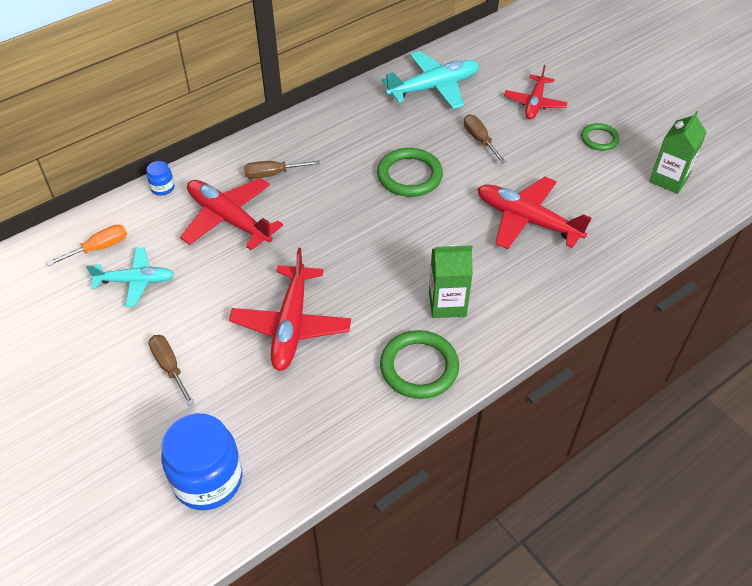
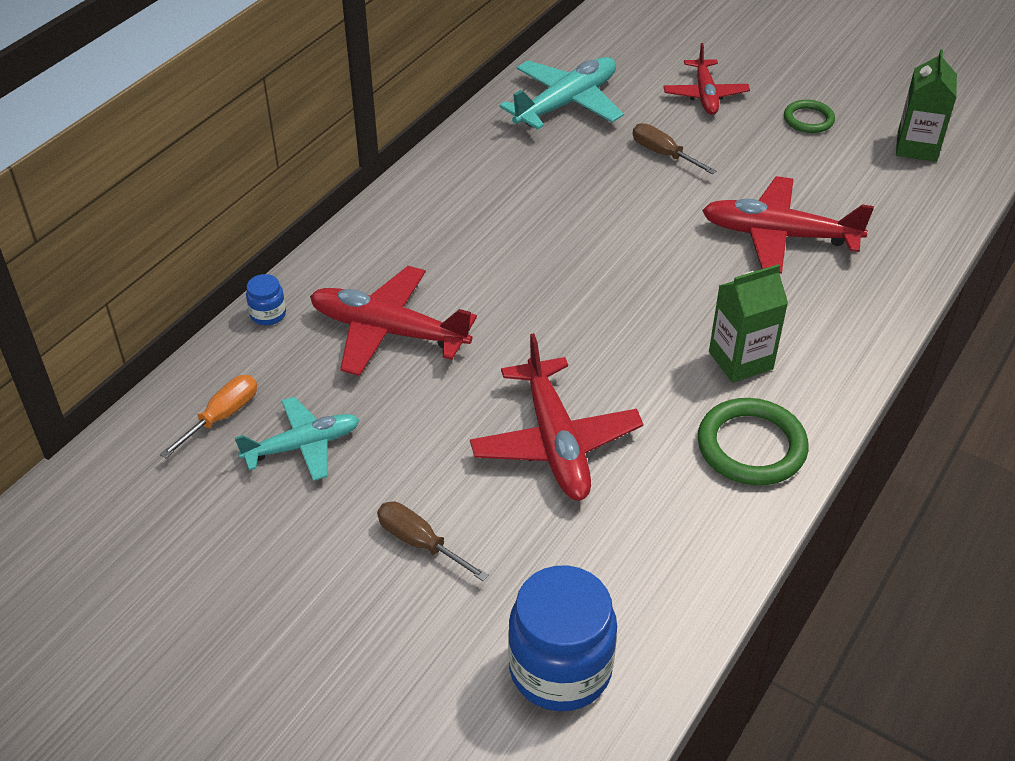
camera: 20 degrees left, 5 degrees down
brown screwdriver [244,160,320,179] -> none
green ring [377,148,443,197] -> none

